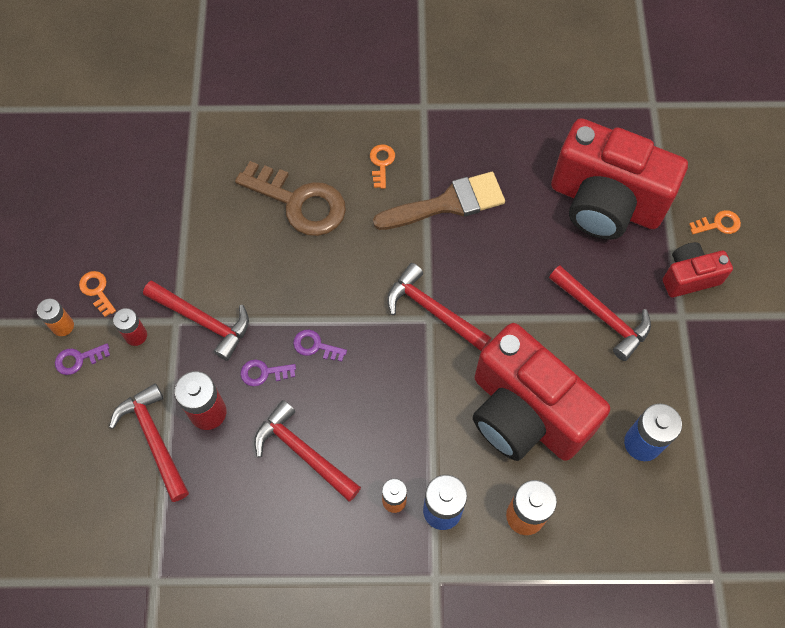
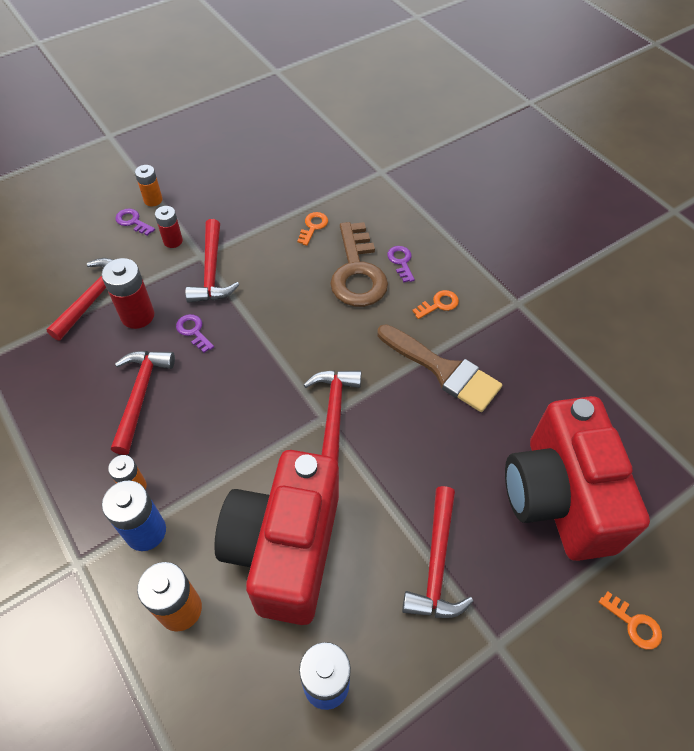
camera: 55 degrees right, 10 degrees down
orange key [79,271,116,317] -> orange key moved to [297,212,328,246]
purple key [293,330,347,362] -> purple key moved to [387,246,415,282]
red camera [663,242,733,298] -> none

